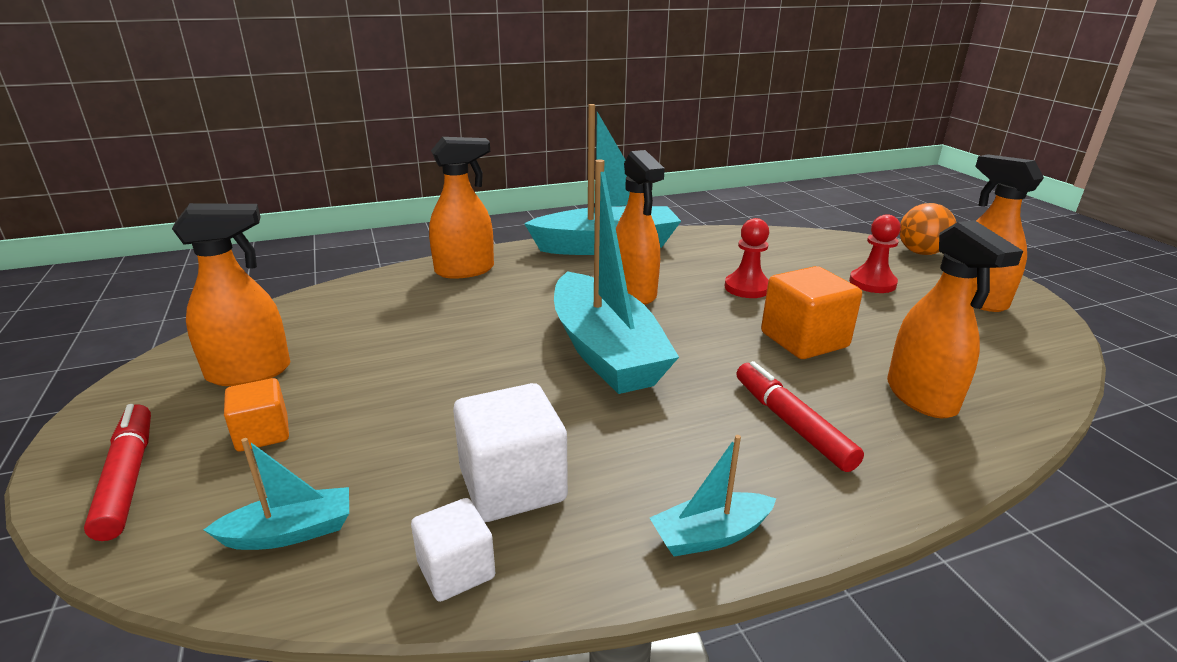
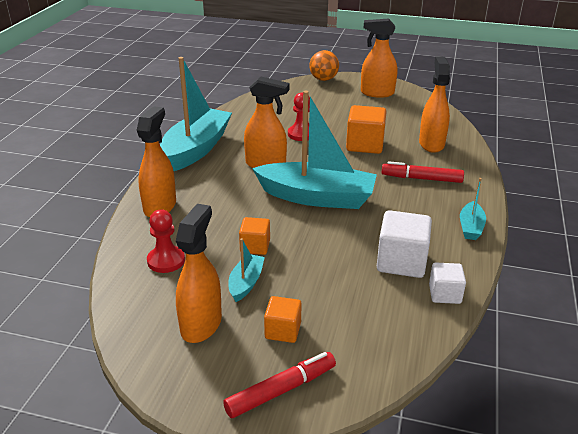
camera: 55 degrees left, 5 degrees up
red marker [84,404,151,541] -> red marker turned 135 degrees clockwise [223,352,336,418]
turquoise boat [203,438,349,550] -> turquoise boat moved to [228,238,265,302]
red pawn [849,214,901,293] -> red pawn moved to [147,209,185,273]
orange spray bottle [887,220,1023,418] -> orange spray bottle turned 105 degrees counterclockwise [419,56,450,153]
none -> orange cube [239,217,270,255]

